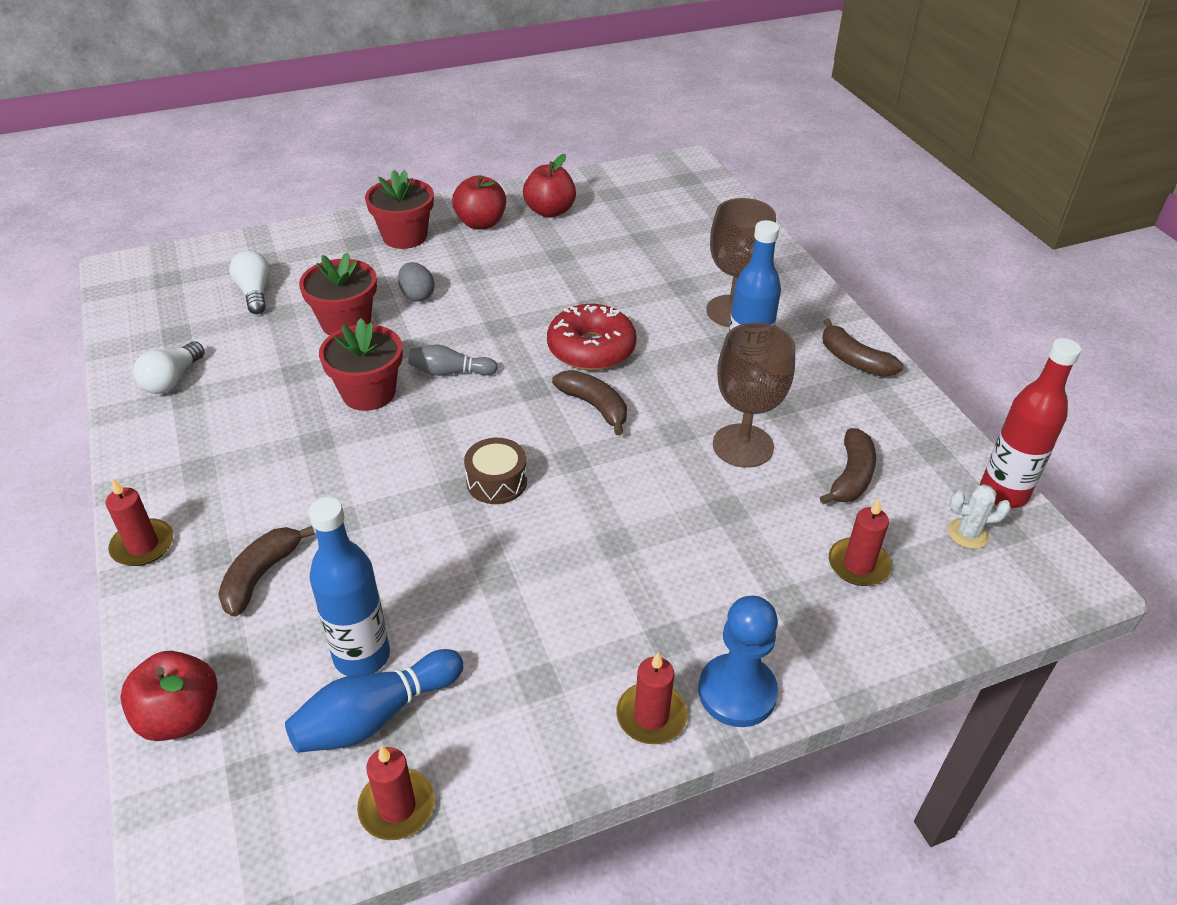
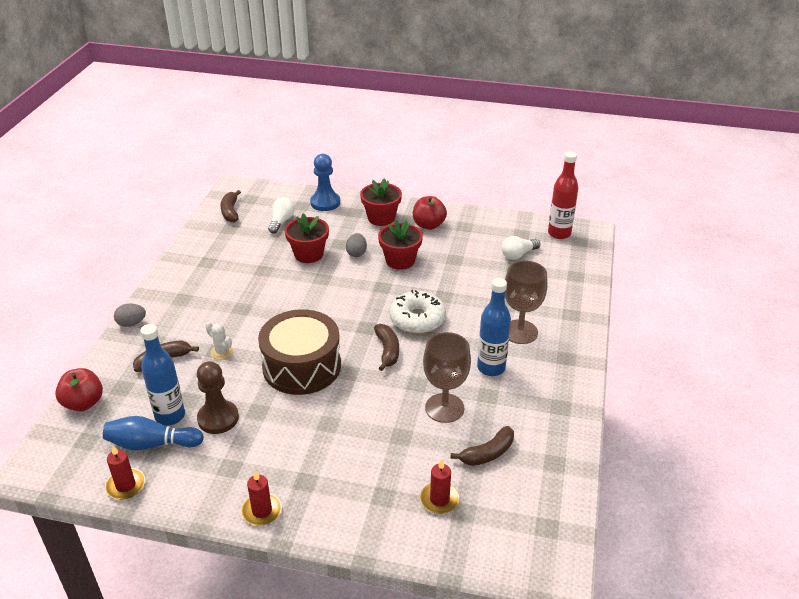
camera: 35 degrees right, 5 degrees down
red candle [106,479,173,566] -> grey egg [114,304,146,327]
white light bulb [133,341,205,394] -> white light bulb moved to [501,236,540,260]
red flower pot [319,318,403,411] -> red flower pot moved to [378,220,423,270]
grey bowling pin [408,345,498,376] -> none
brown drum [464,438,527,504] -> brown drum [258,309,341,395], size x2.20
red apple [523,154,576,218] -> none
red donut [547,304,637,370] -> white donut [389,290,446,334]
blue pawn [699,596,778,727] -> blue pawn moved to [310,154,340,211]
brown banana [822,319,903,377] -> brown banana moved to [220,190,241,222]
white cactus [948,484,1011,549] -> white cactus moved to [206,322,233,359]
red bottle [980,338,1081,508] -> red bottle moved to [548,151,578,239]
none -> brown pawn [197,361,239,434]

